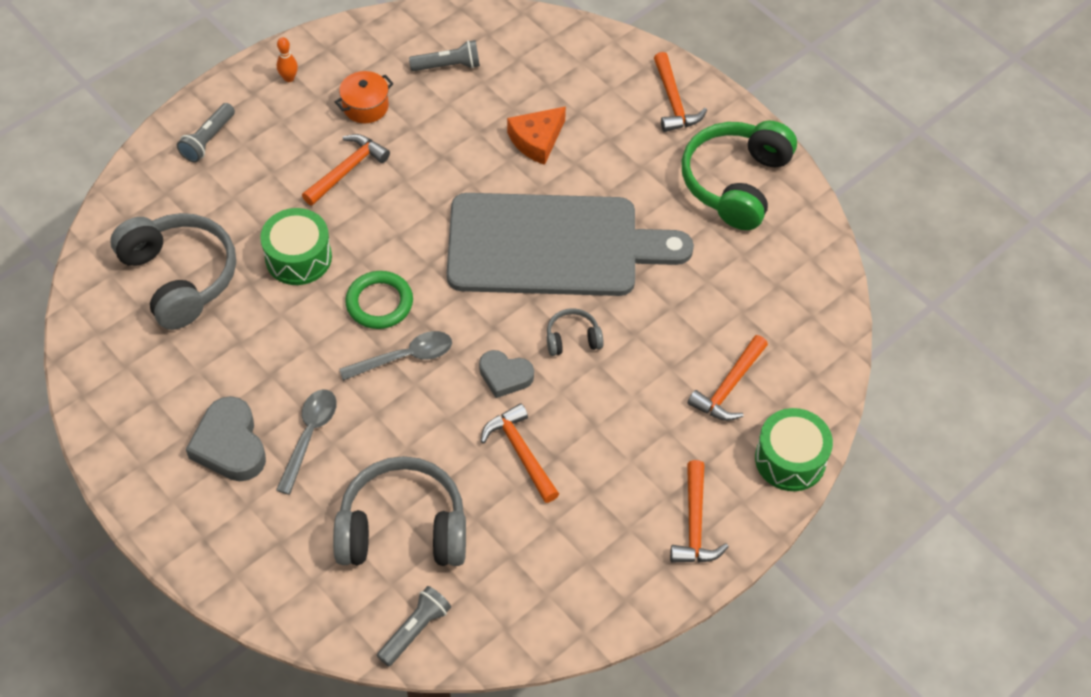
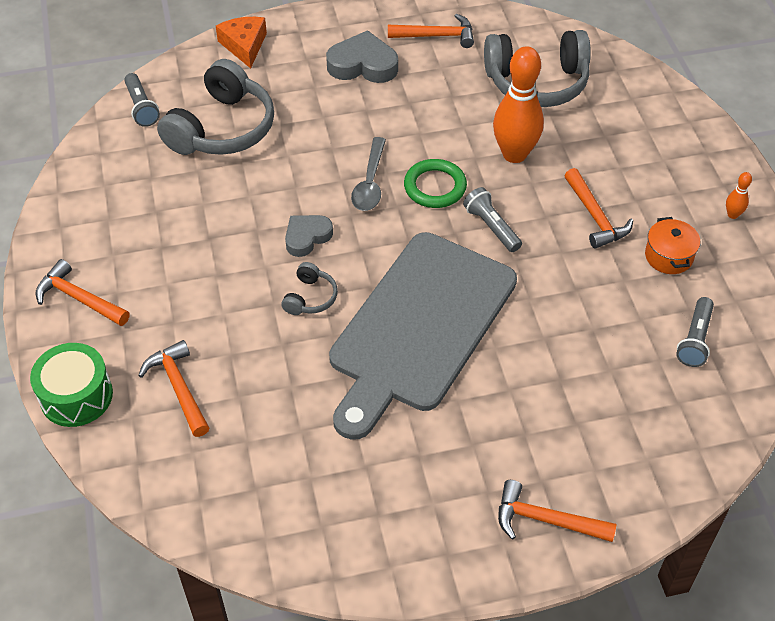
camera: 120 degrees right, 5 degrees down
grey flashlight [177,103,235,163] -> grey flashlight moved to [463,187,522,252]
green drum [260,208,332,285] -> orange bowling pin [493,46,544,163]
grey spoon [276,389,337,495] -> none
orange hammer [481,403,559,503] -> orange hammer moved to [388,14,474,48]
orange cheese [507,106,566,165] -> orange cheese moved to [216,17,267,68]
green headphones [682,121,797,230] -> none

